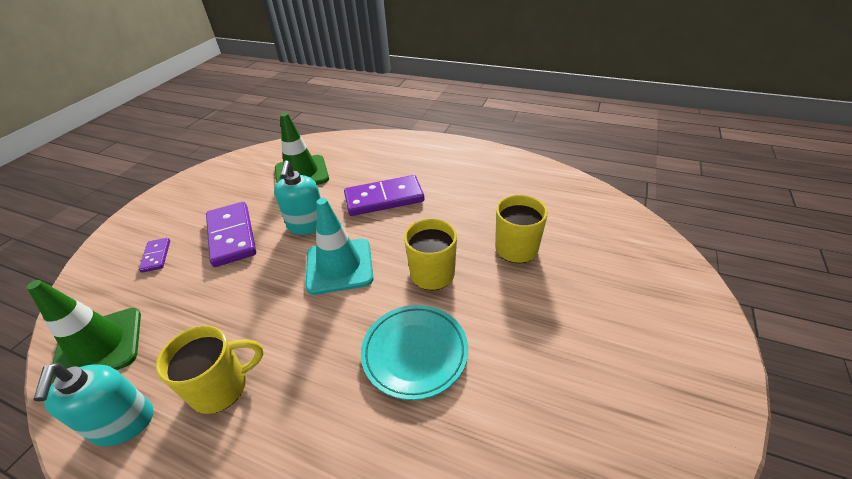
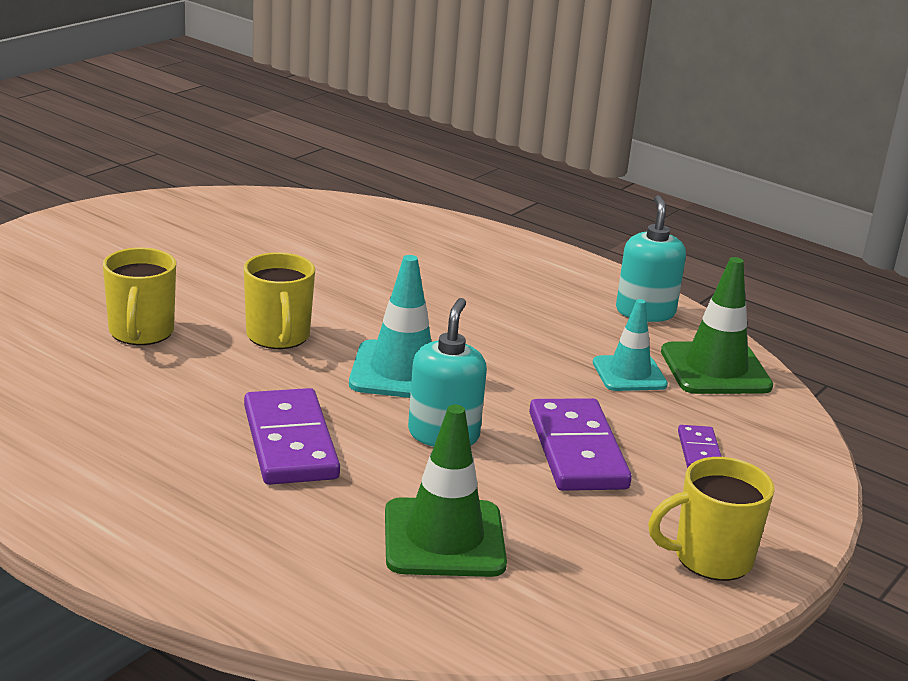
camera: 170 degrees left, 15 degrees down
yellow mug [156,326,263,414] -> yellow mug moved to [648,457,775,581]
purple domino [344,175,424,216] -> purple domino turned 75 degrees clockwise [244,388,340,485]
turquoise plate [361,305,468,400] -> none
none -> turquoise traffic cone [593,299,668,391]

